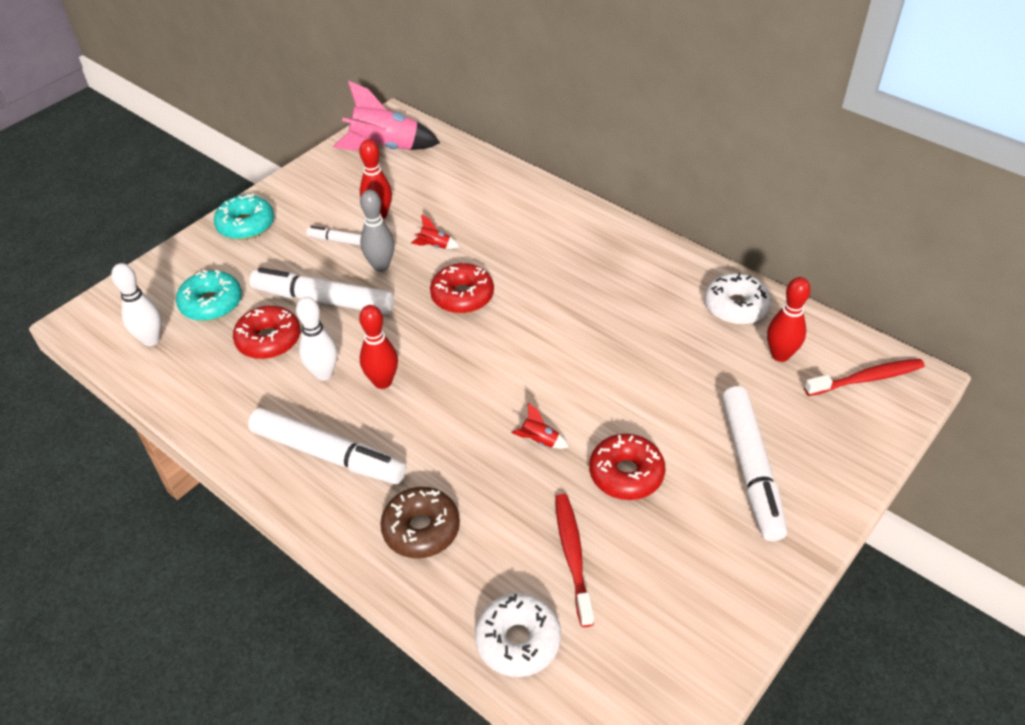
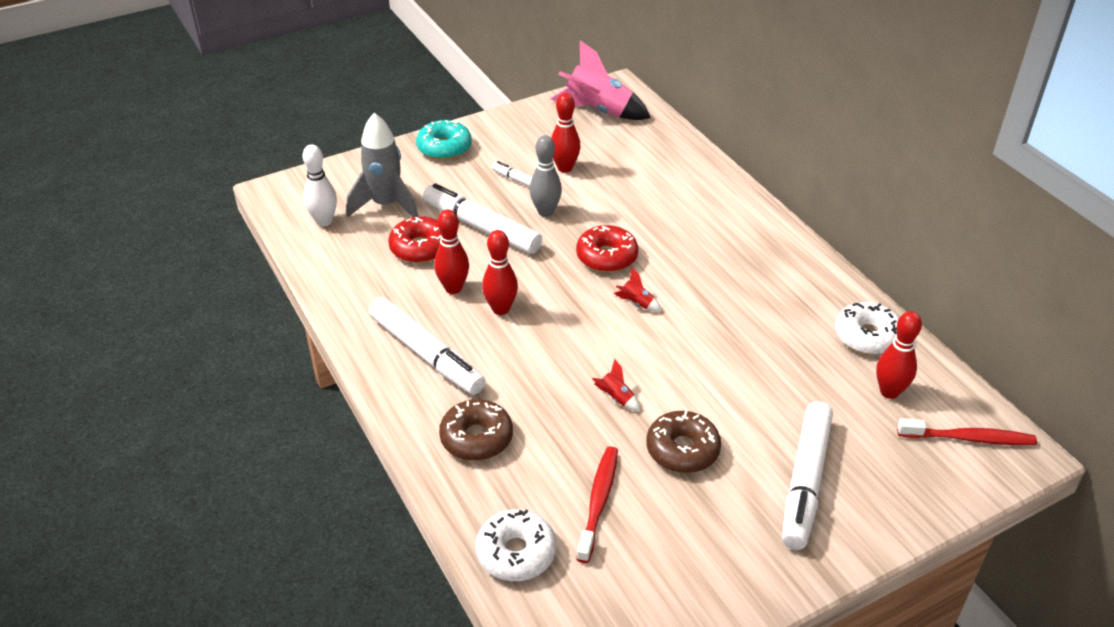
camera: 20 degrees right, 5 degrees down
turquoise donut [176,270,242,321] -> grey rocket [347,113,418,217]
white bowling pin [296,297,337,381] -> red bowling pin [434,209,469,294]
red rocket [411,215,460,249] -> red rocket moved to [614,267,662,312]
red donut [589,434,665,500] -> brown donut [646,411,721,473]

